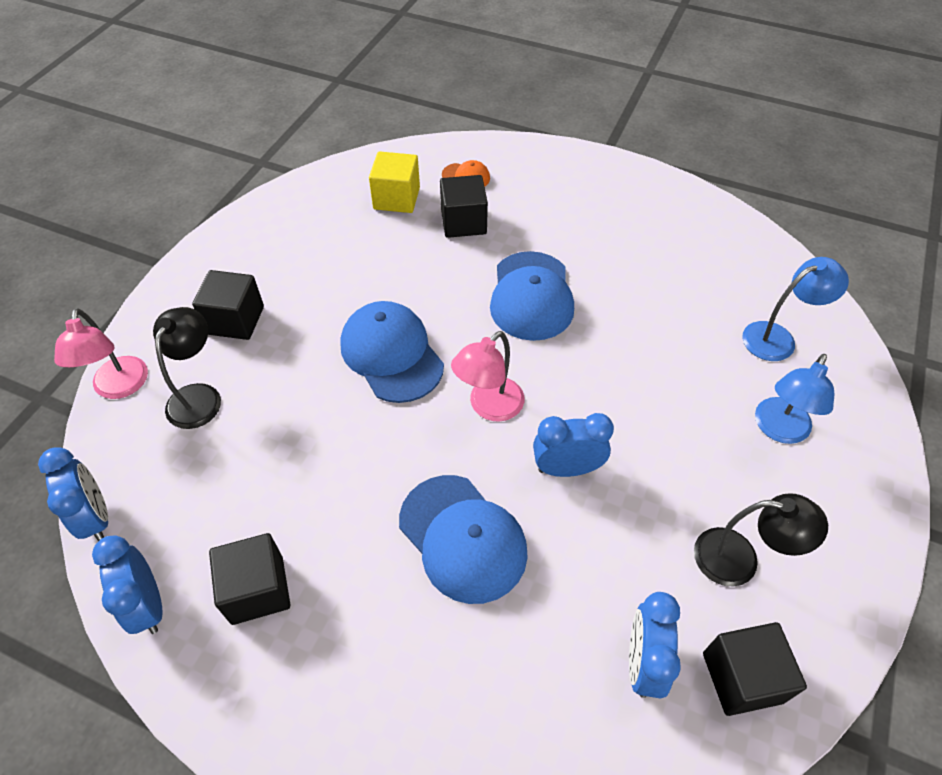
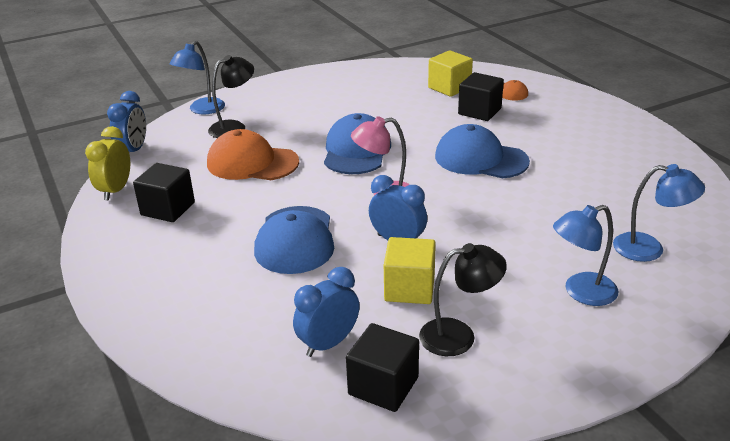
camera: 40 degrees right, 20 degrees down
pink lamp [54,308,148,399] -> blue lamp [170,41,225,114]
blue clock [92,535,162,634] -> yellow clock [85,126,130,201]
black cube [192,270,264,340] -> none
blue cap [490,251,574,341] -> blue cap turned 75 degrees clockwise [435,124,530,178]
black lamp [694,493,828,587] -> black lamp turned 60 degrees counterclockwise [419,243,507,356]
none -> orange cap [207,129,299,180]
none -> yellow cube [384,237,436,304]

